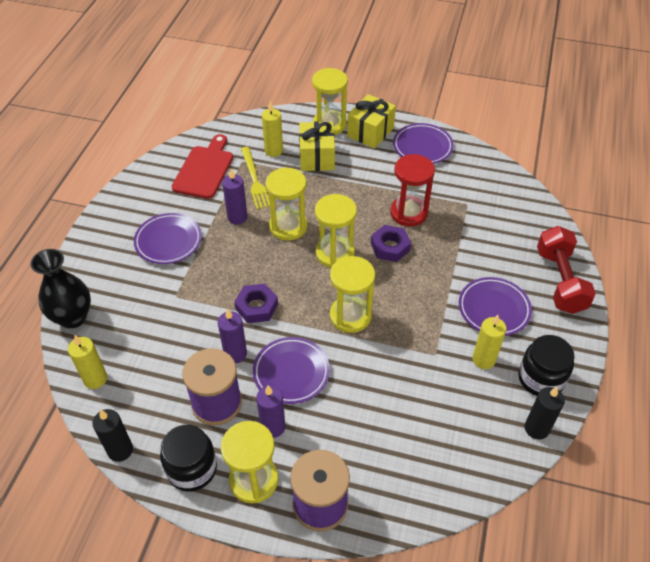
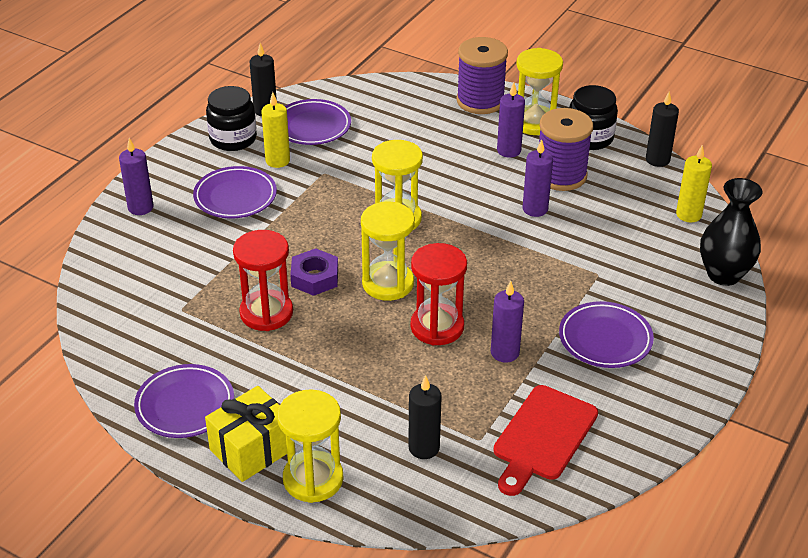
camera: 165 degrees left, 10 degrees down
purple nut [234,284,278,323] -> none
yellow fork [241,147,270,209] -> none
purple plate [253,337,330,404] -> purple plate moved to [285,99,351,145]
yellow candle [262,101,283,157] -> black candle [408,375,442,459]
yellow hourglass [265,167,308,241] -> red hourglass [411,243,467,345]
yellow gift [299,122,335,171] -> none
red dumbbell [537,226,596,314] -> purple candle [119,138,154,215]

